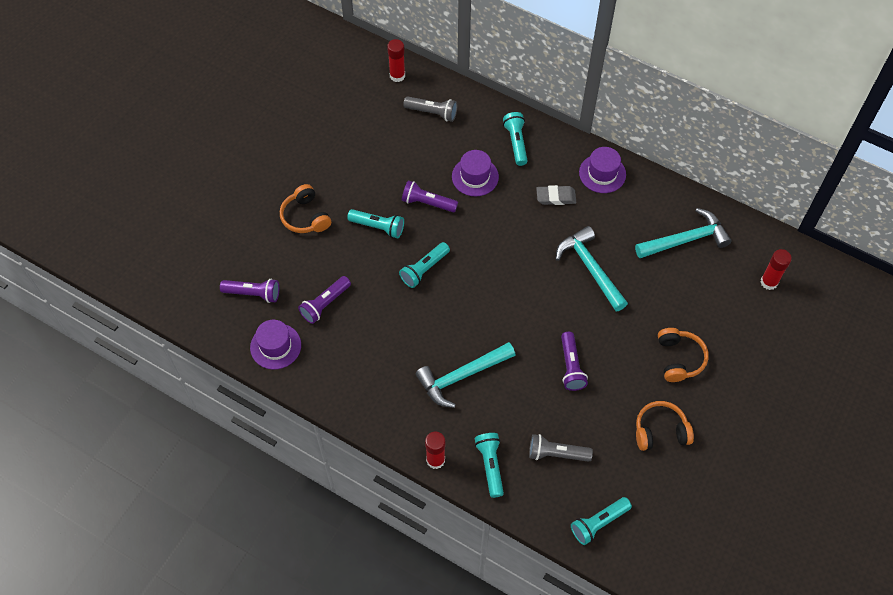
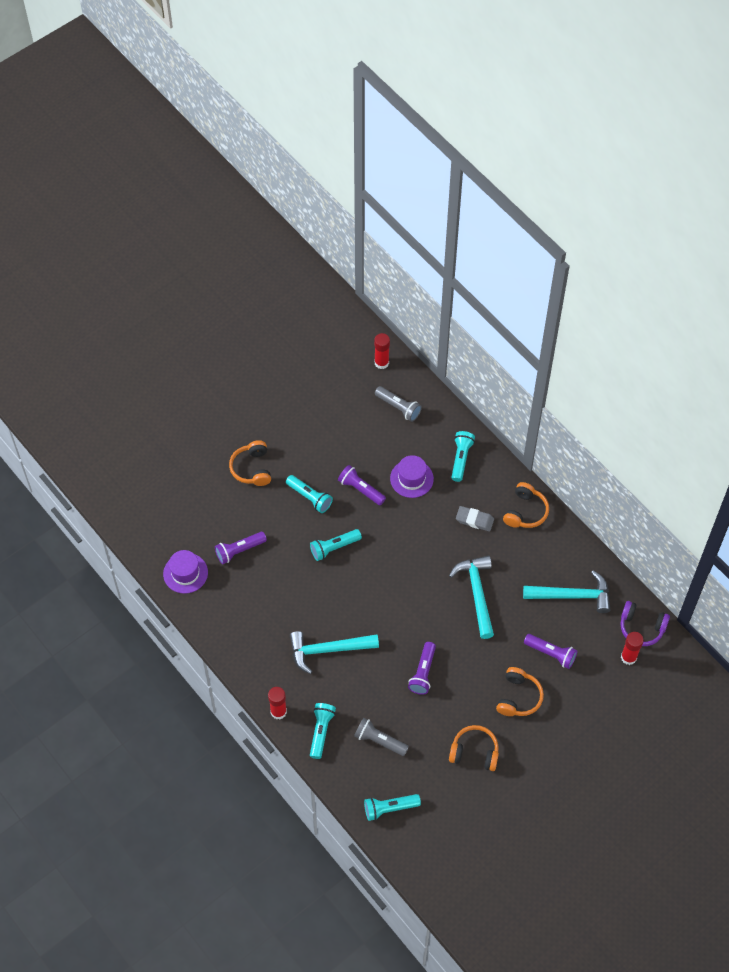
camera: 20 degrees right, 0 degrees up
purple flashlight [220,279,279,303] -> purple flashlight moved to [524,634,577,669]
purple hat [579,147,626,193] -> orange headphones [503,482,549,528]
none -> purple headphones [621,601,670,646]

